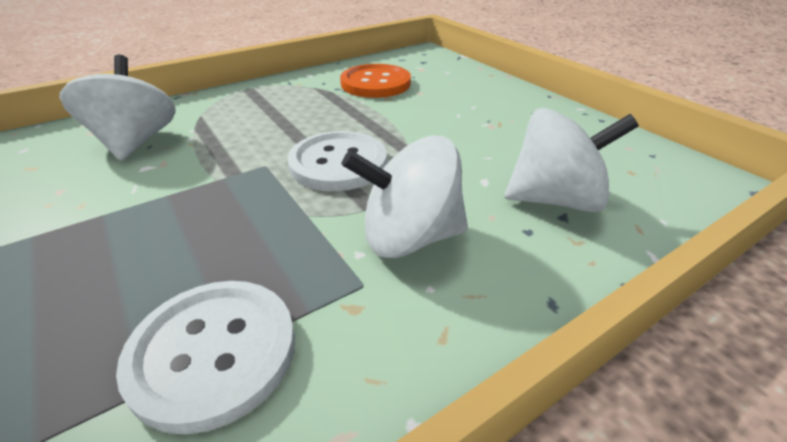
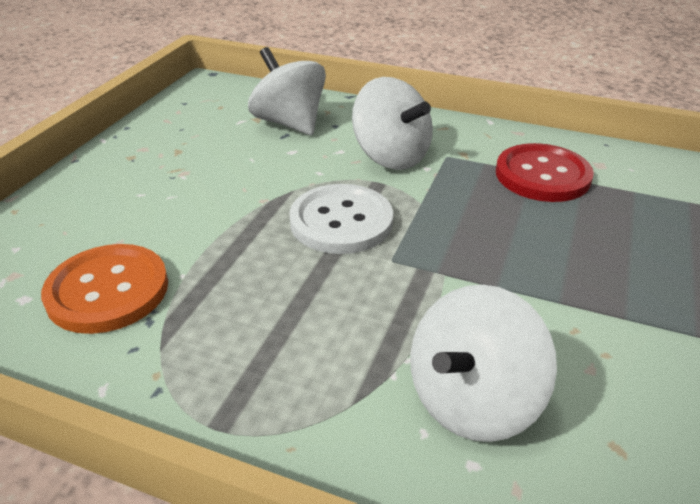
camera: 125 degrees left, 0 degrees up
white button [116,281,295,435] -> red button [496,143,594,202]

